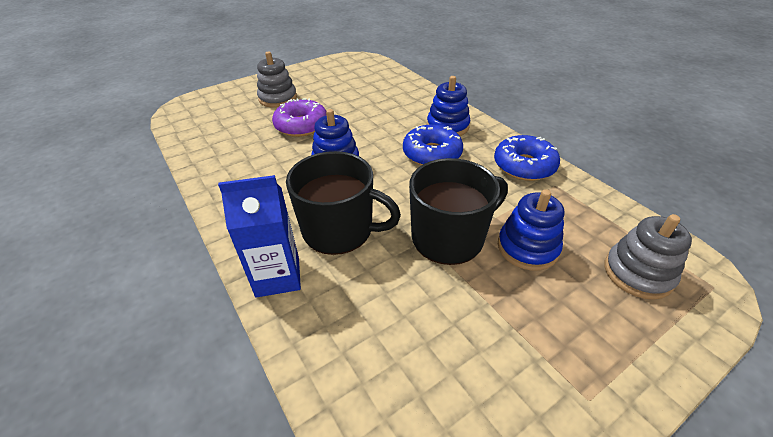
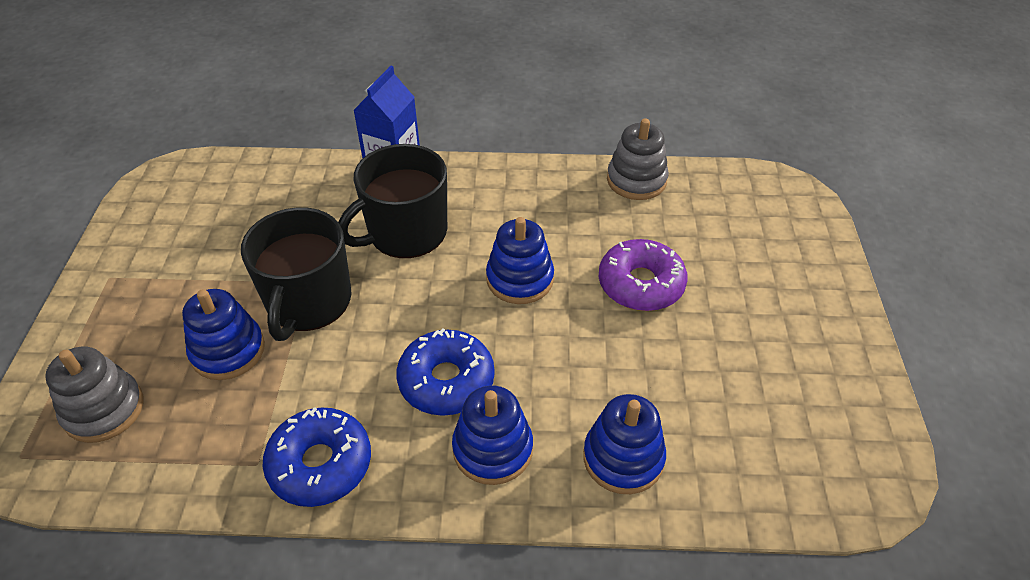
camera: 125 degrees right, 5 degrees up
grey stacking toy [257,51,297,108] -> grey stacking toy moved to [607,119,669,200]
none -> blue stacking toy [583,394,666,494]

